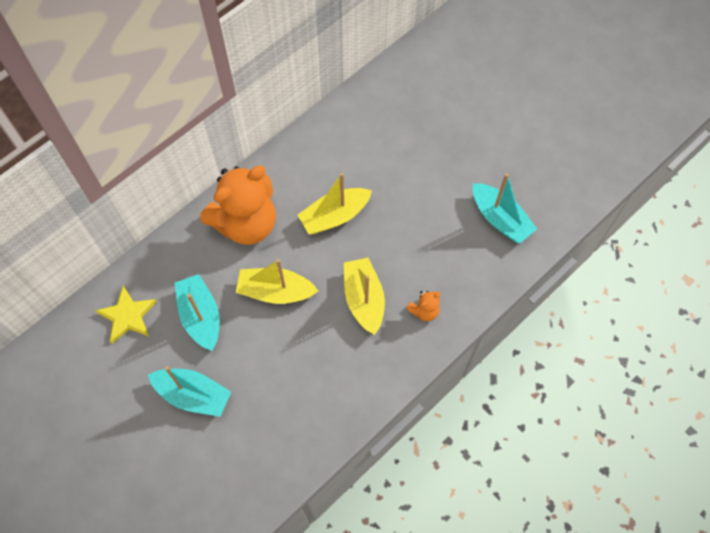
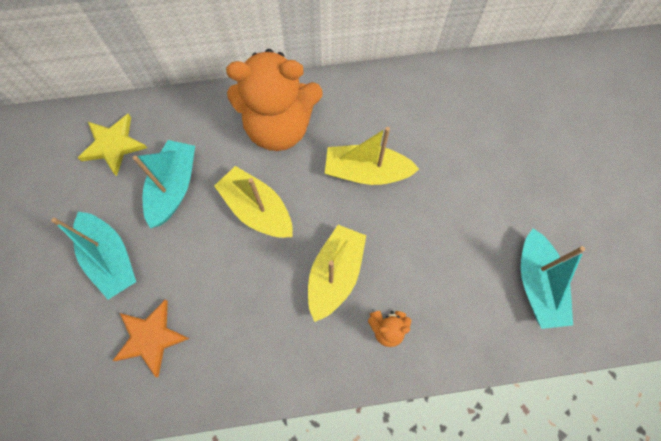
camera: 35 degrees right, 5 degrees up
none -> orange star [113,300,190,377]

